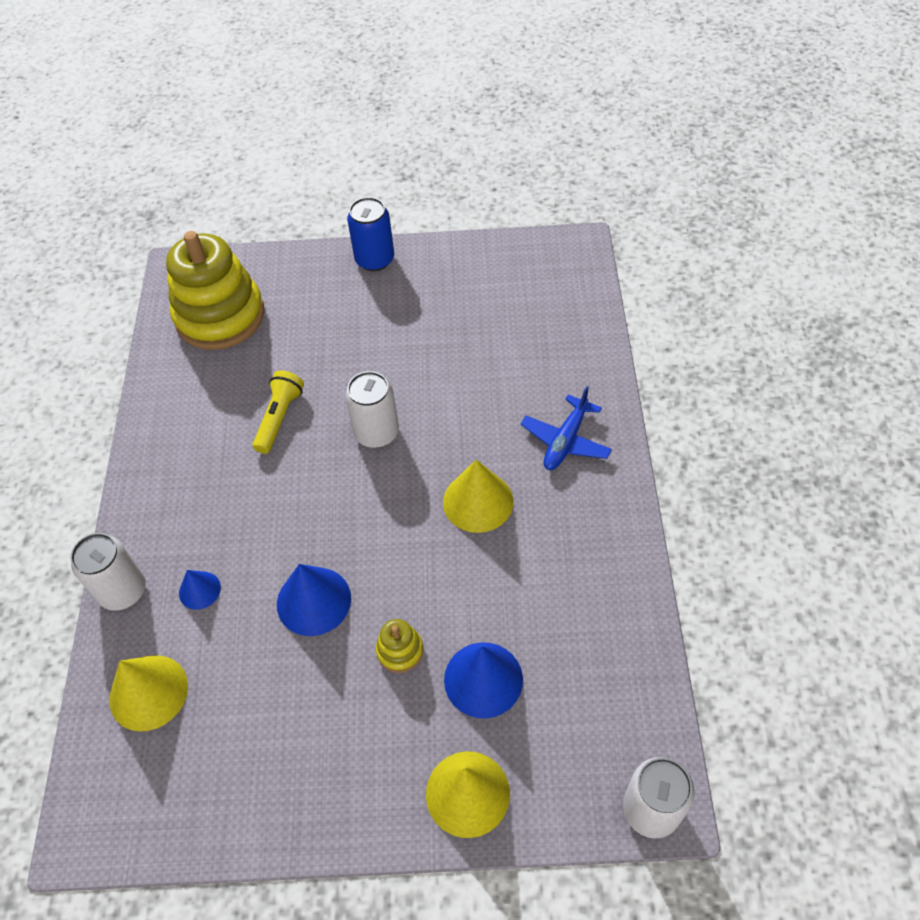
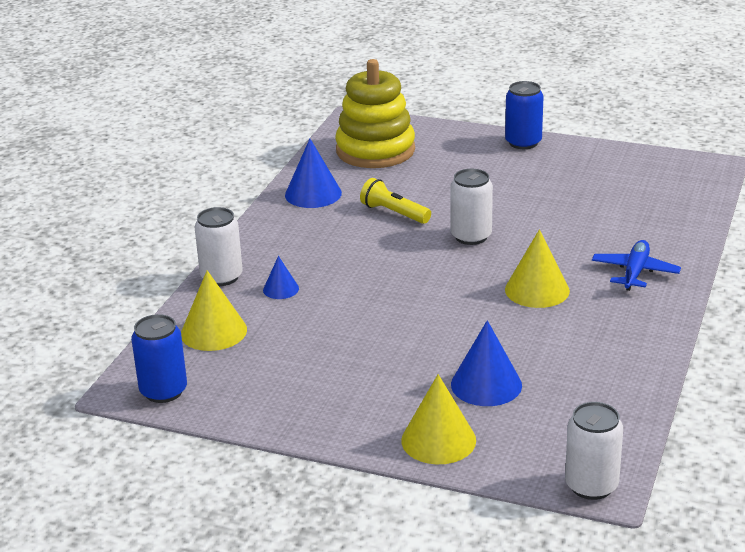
camera: 20 degrees right, 25 degrees down
yellow flashlight [252,370,304,454] -> yellow flashlight turned 90 degrees counterclockwise [360,178,431,224]
blue cone [277,564,351,636] -> blue cone moved to [285,139,342,208]
yellow stacking toy [376,619,424,673] -> none
blue plane [521,386,612,470] -> blue plane turned 150 degrees clockwise [592,240,681,291]
none -> blue can [131,314,187,403]

